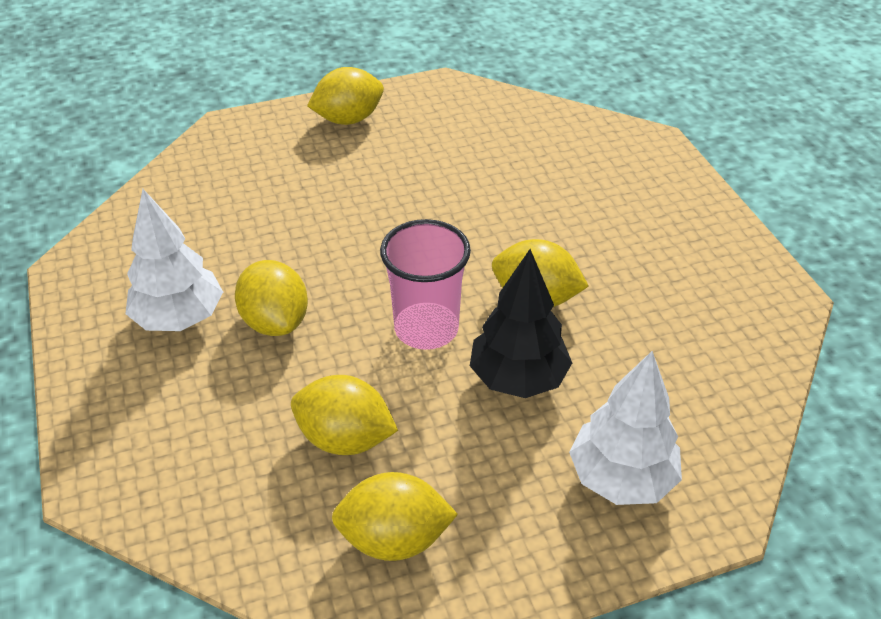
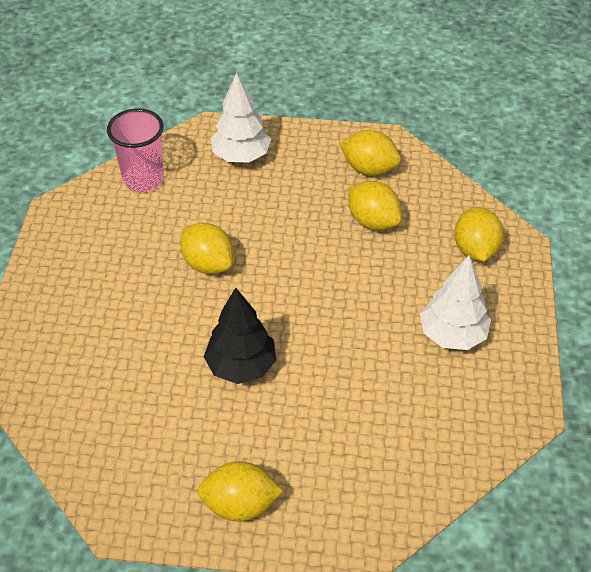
camera: 155 degrees left, 5 degrees up
yellow lemon [235,260,308,336] -> yellow lemon moved to [454,207,504,261]
pink cup [380,219,471,350] -> pink cup moved to [107,108,164,192]
black tree [470,249,572,398] -> black tree moved to [204,288,276,384]

